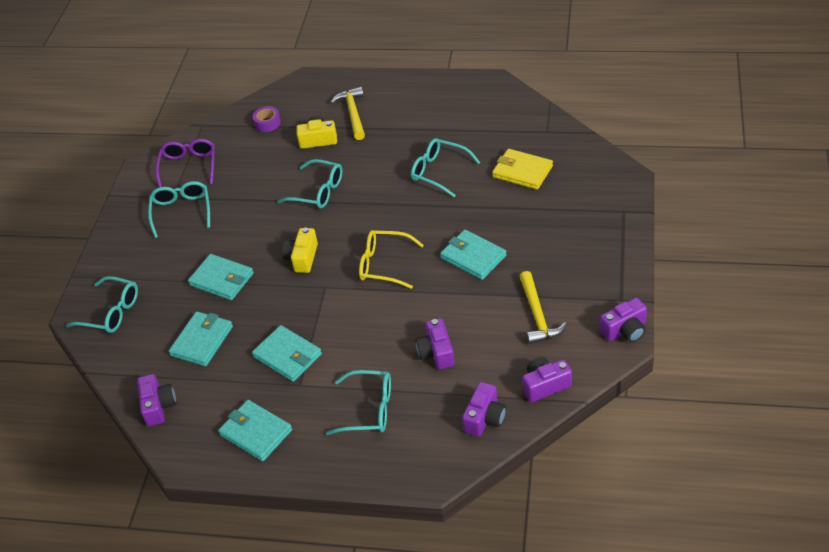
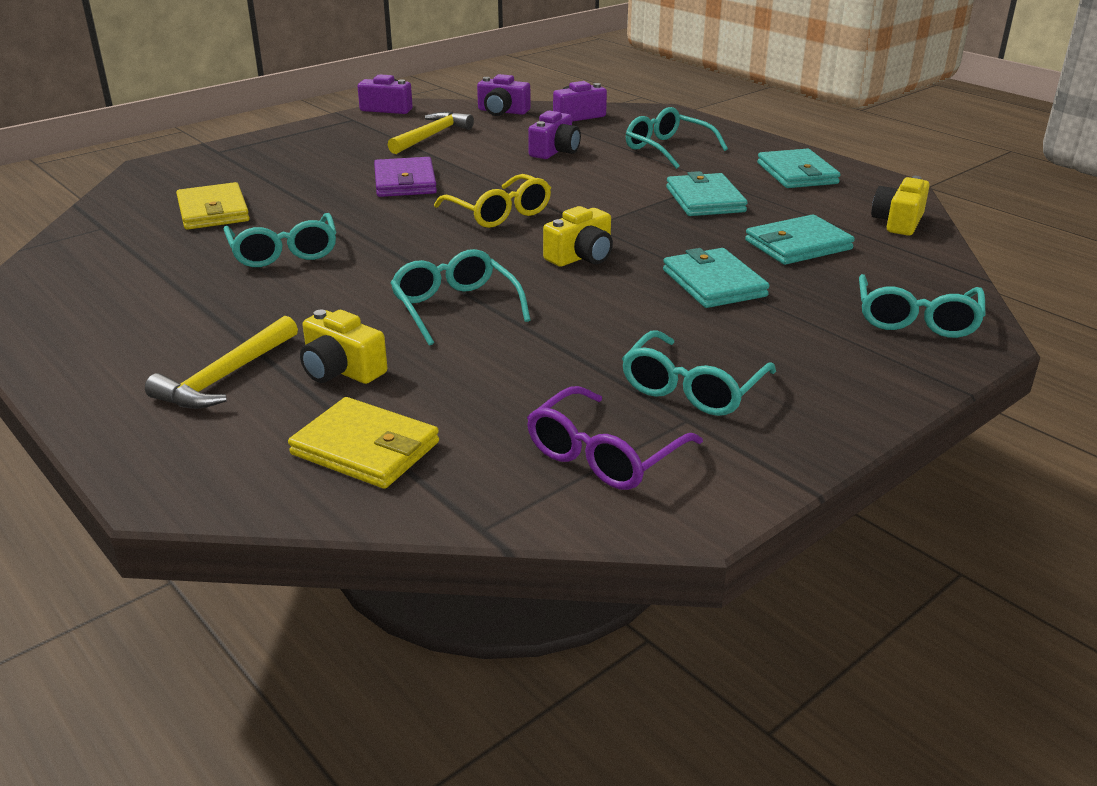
camera: 145 degrees left, 15 degrees down
turquoise glasses [66,276,138,333] -> turquoise glasses turned 135 degrees counterclockwise [859,274,986,338]
purple camera [137,374,176,426] -> yellow camera [871,176,930,236]
purple tape [253,106,281,132] -> yellow wallet [288,397,439,489]
turquoise wallet [440,230,507,280] -> purple wallet [374,157,437,197]

